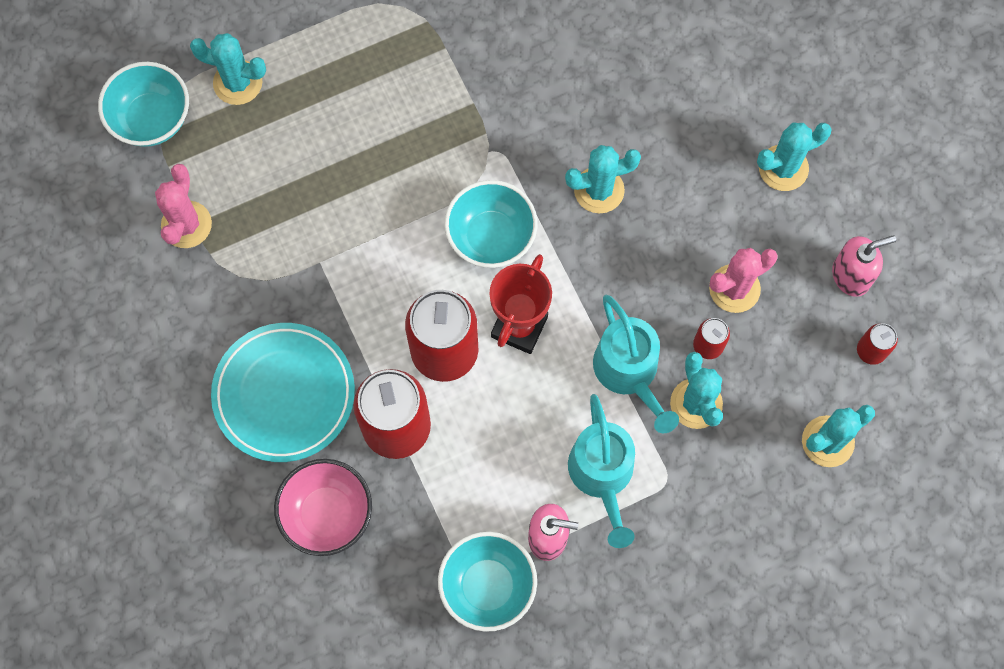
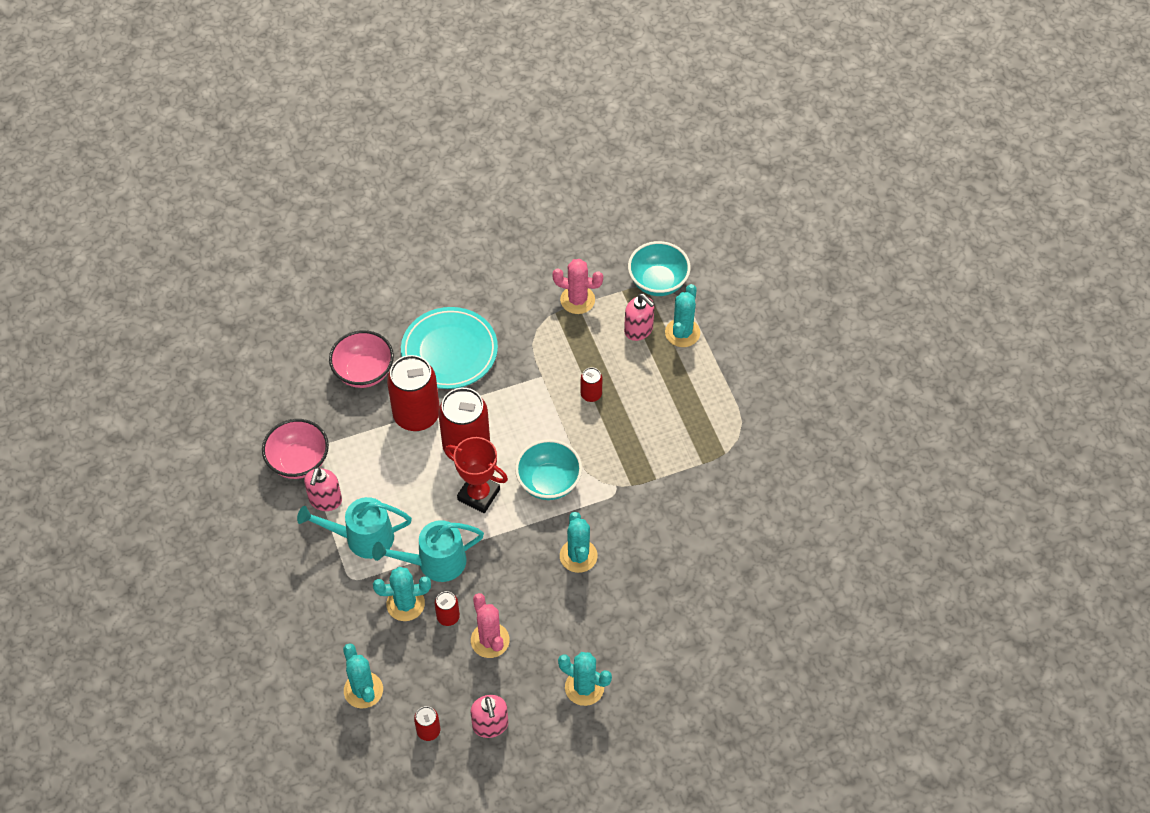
camera: 95 degrees right, 15 degrees down
turquoise bowl [438,532,537,632] -> pink bowl [262,419,329,479]
turquoise cactus [757,123,832,191] -> turquoise cactus turned 45 degrees counterclockwise [558,652,612,706]
none -> red can [581,367,602,402]
none -> pink soap dispenser [624,294,655,341]

